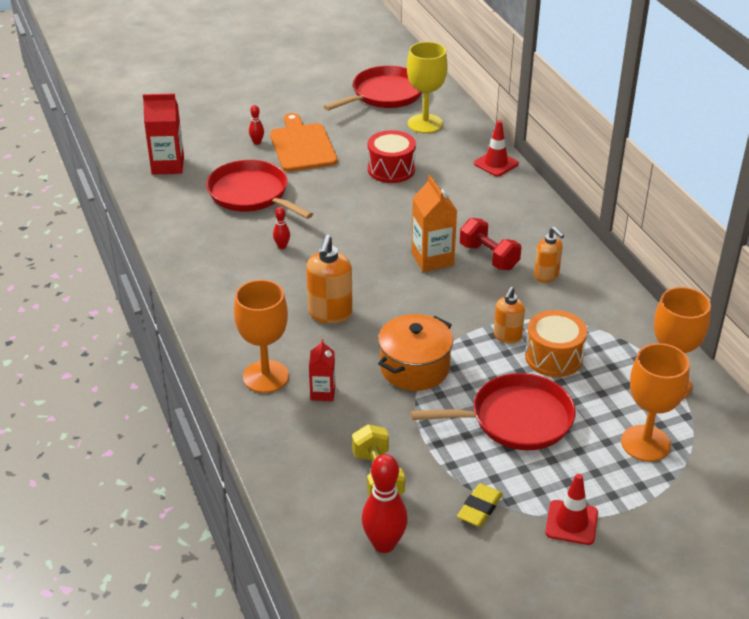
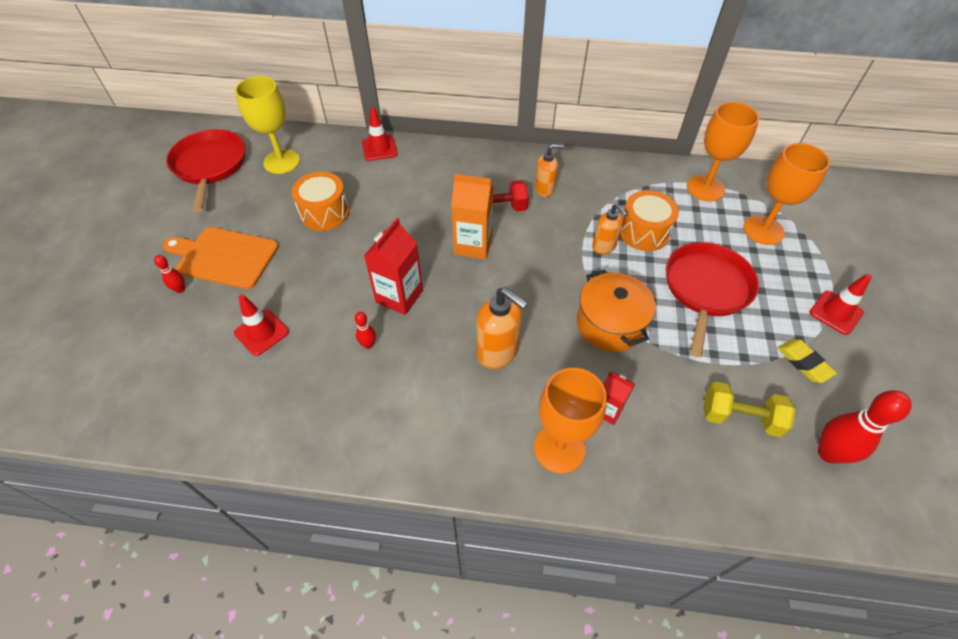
camera: 60 degrees left, 15 degrees up
red carton [143,93,184,175] -> red carton moved to [364,218,423,315]
red pan [206,160,313,219] -> red traffic cone [234,294,289,356]
red drum [368,130,416,183] -> orange drum [291,172,349,231]

